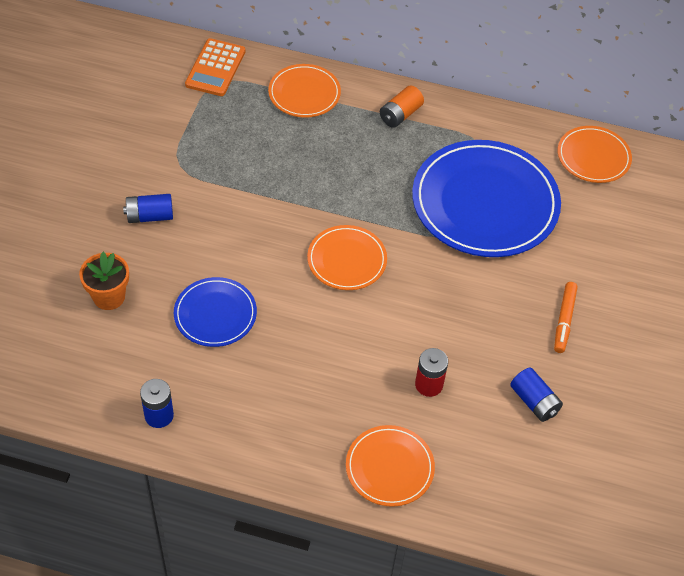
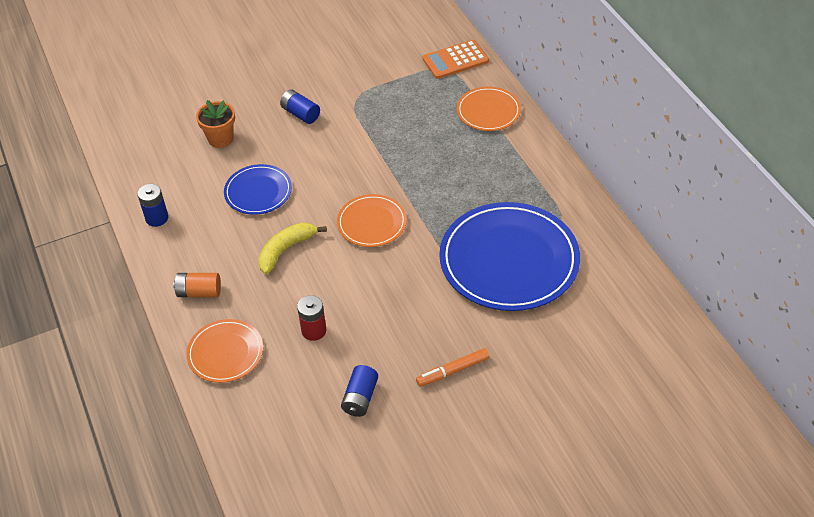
camera: 55 degrees right, 5 degrees down
orange battery [380,85,424,128] -> orange battery moved to [173,273,221,297]
orange plate [558,126,632,183] -> none
none -> yellow banana [258,223,327,274]

